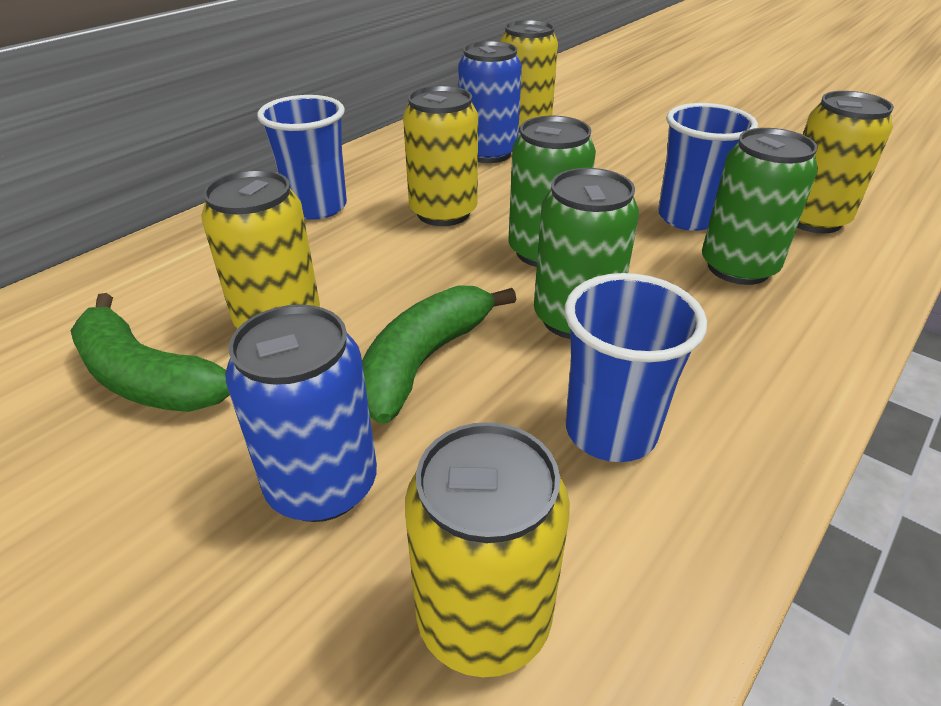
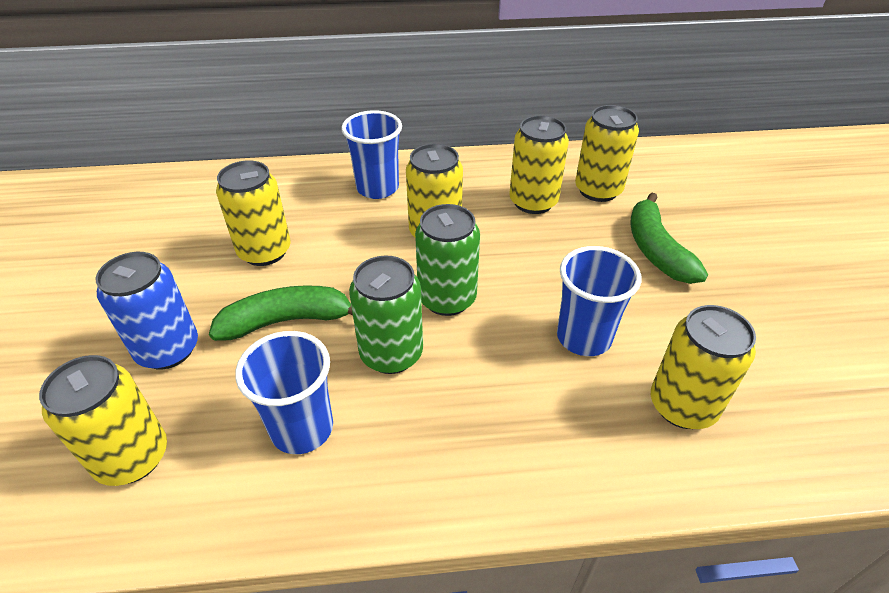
camera: 45 degrees right, 5 degrees up
green banana [70,293,230,412] -> green banana moved to [631,193,708,284]
blue can [458,41,522,163] -> yellow can [509,115,569,214]
green can [702,128,818,285] -> none

